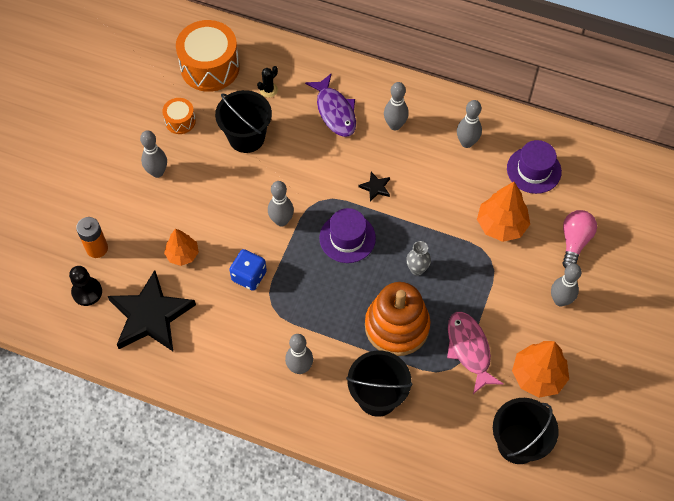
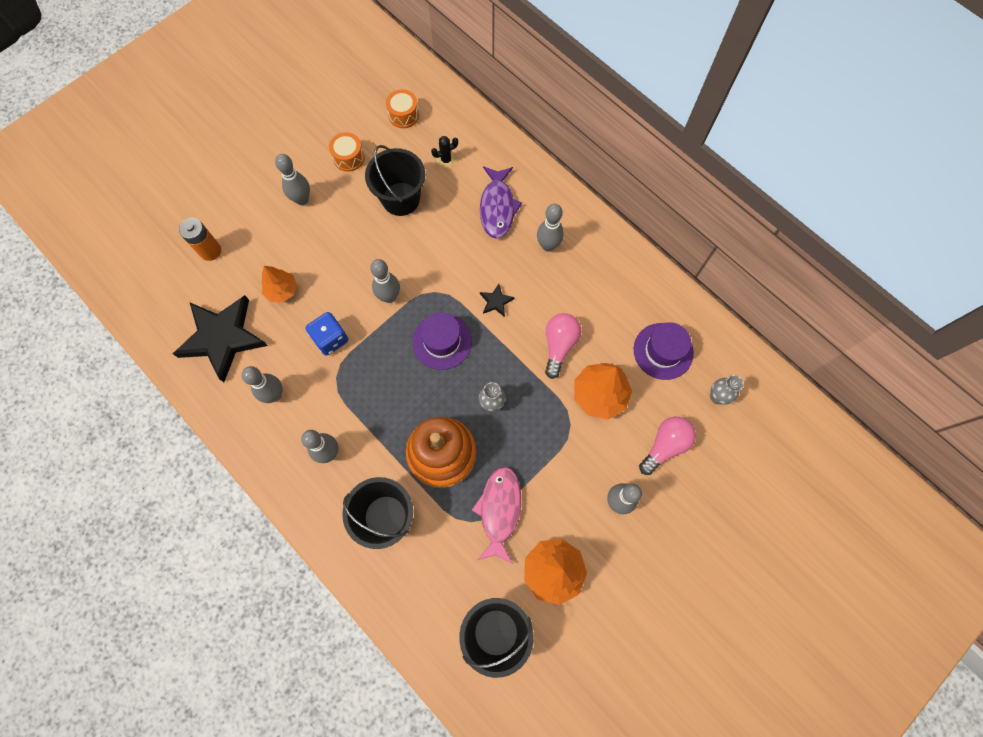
camera: 25 degrees right, 10 degrees up
black pawn [69,266,102,306] -> none
orange drum [176,20,240,92] -> orange drum [386,89,419,128], size x0.50
grey bowling pin [457,100,482,148] -> grey bowling pin moved to [242,366,283,403]
none -> pink light bulb [545,313,581,379]
none -> grey vase [710,375,744,405]

